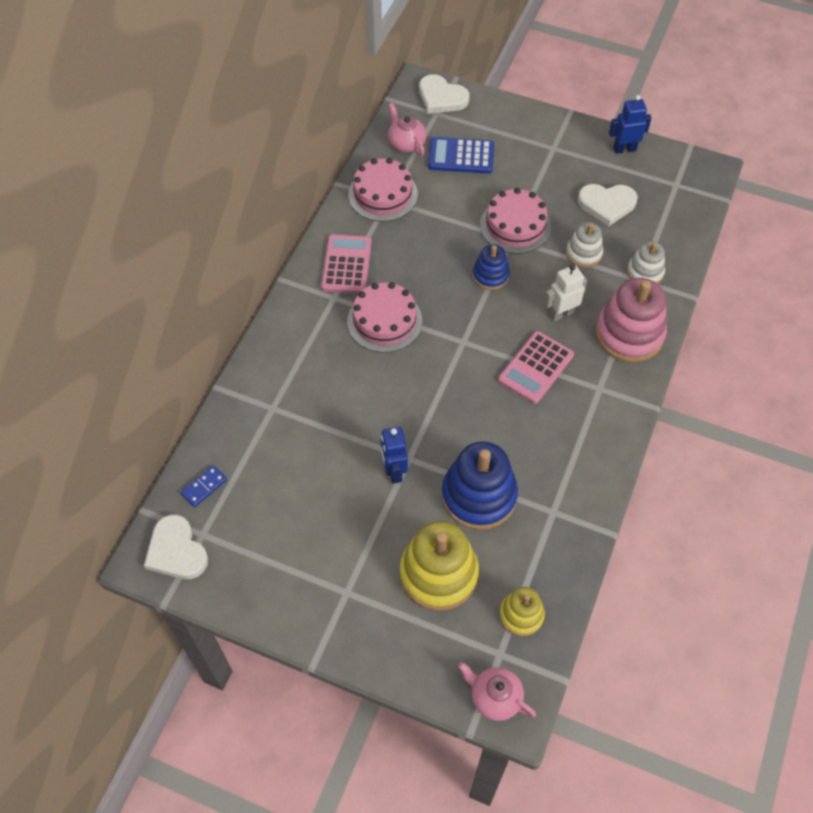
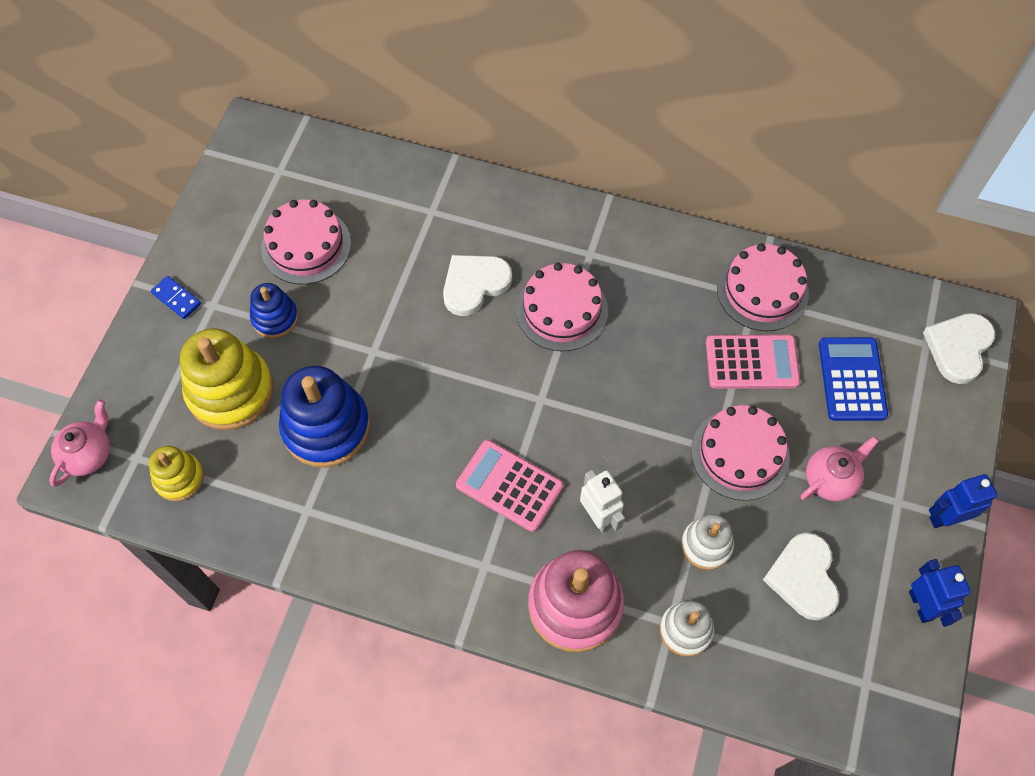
camera: 85 degrees right, 5 degrees up
white heart [144,515,208,579] -> white heart moved to [443,255,512,316]
blue domino [181,465,227,507] -> blue domino moved to [151,276,201,319]
pink calculator [321,234,372,294] -> pink calculator moved to [706,335,800,389]
blue robot [380,426,408,484] -> blue robot moved to [929,474,997,528]
pink teapot [388,103,426,156] -> pink teapot moved to [801,437,879,501]
blue stacking toy [473,244,510,290] -> blue stacking toy moved to [250,283,298,338]
none -> pink cake [261,200,351,284]

